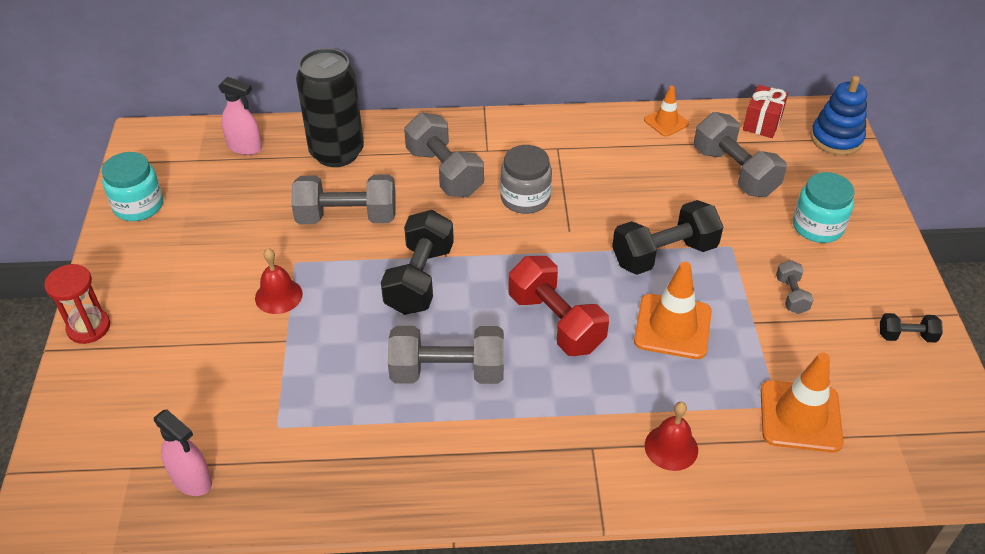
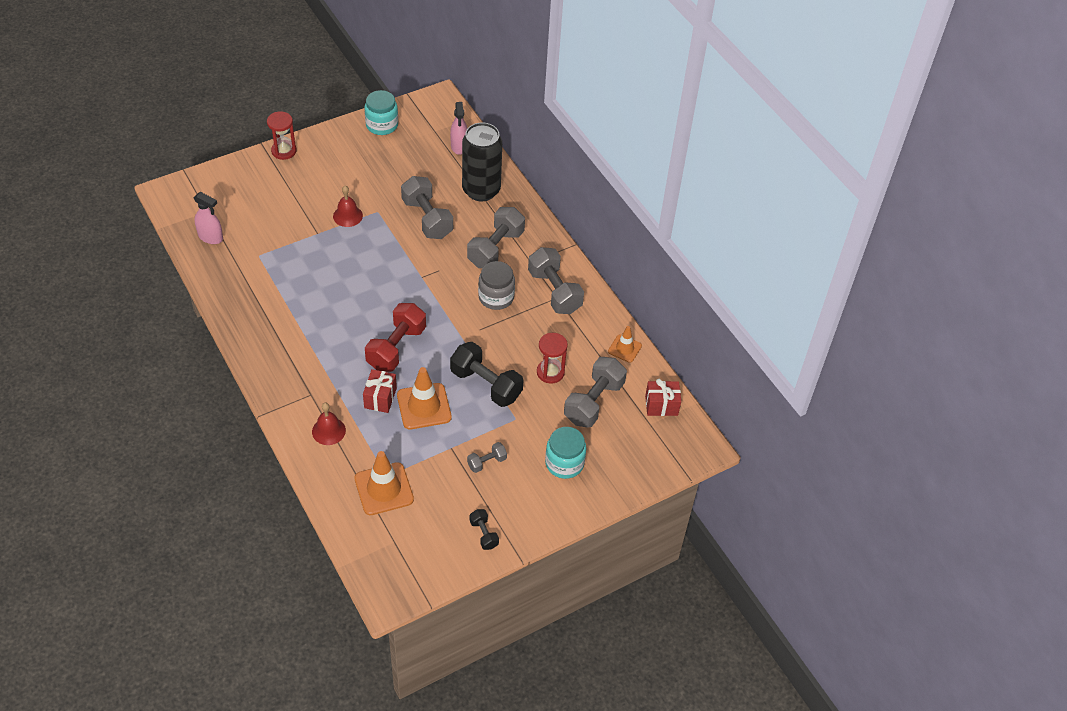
camera: 60 degrees right, 5 degrees up
pink spray bottle [154,409,212,496] -> pink spray bottle turned 75 degrees counterclockwise [193,192,223,244]
black dumbbell [381,210,454,315] -> none
grey dumbbell [388,326,504,384] -> grey dumbbell moved to [528,247,584,314]
blue stacking toy [810,76,867,155] -> none
none -> red gift [363,369,397,413]
none -> red hourglass [537,333,568,384]

